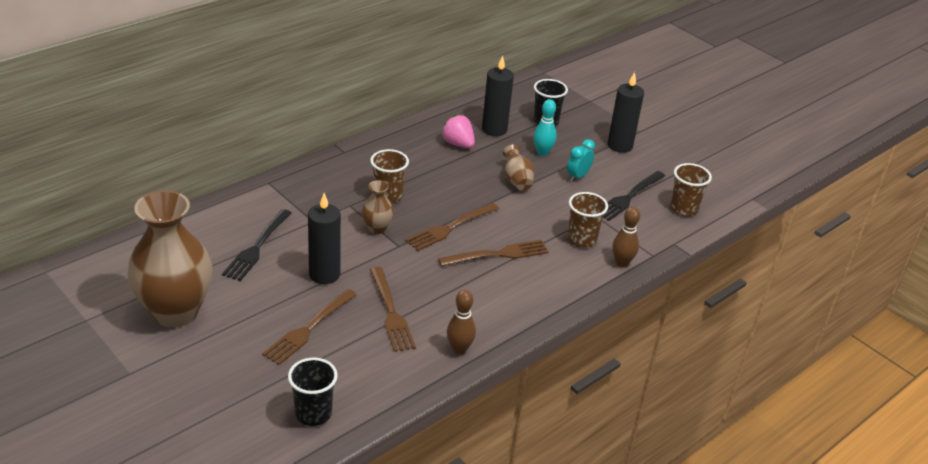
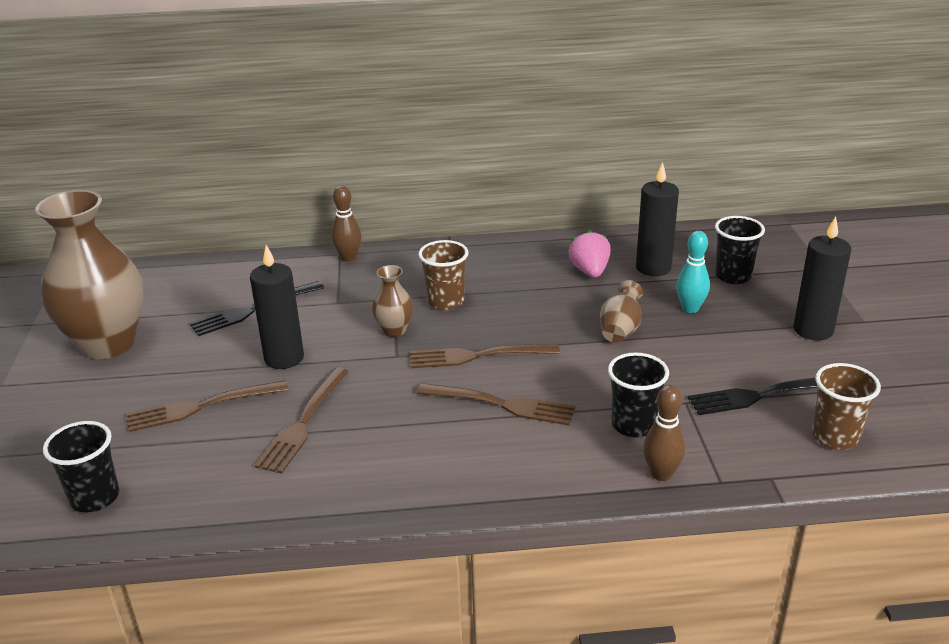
camera: 40 degrees right, 5 degrees down
brown bowling pin [447,290,476,354] -> brown bowling pin moved to [331,185,362,262]
turquoise clock [567,139,595,182] -> none
brown cup [567,192,608,248] -> black cup [608,352,669,438]

